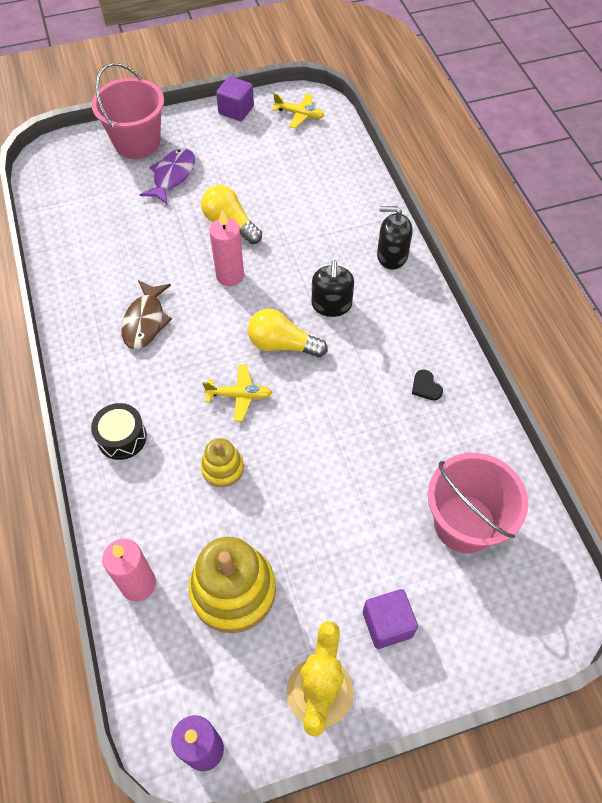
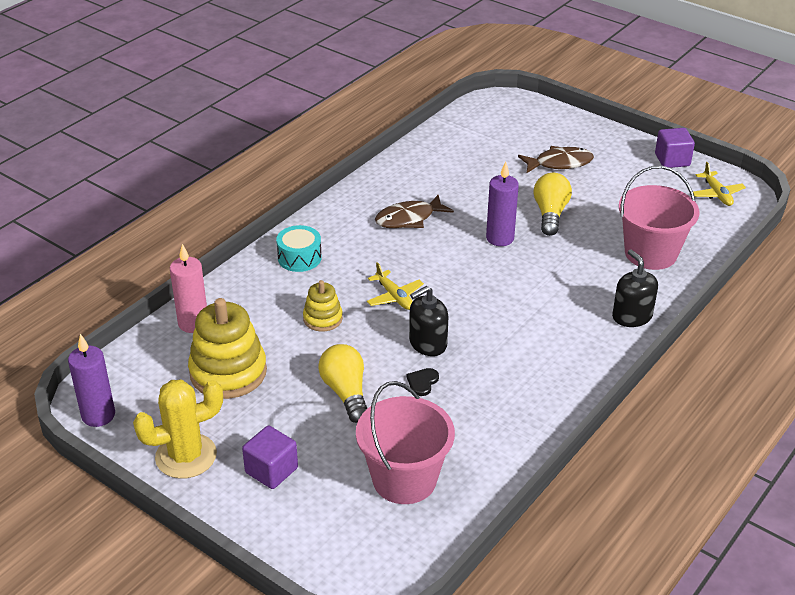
camera: 55 degrees right, 20 degrees down
black drum [91,403,147,460] -> turquoise drum [276,225,322,272]
pink bucket [92,63,164,159] -> pink bucket moved to [619,166,699,270]
purple fish [140,148,195,204] -> brown fish [518,146,594,173]
pink candle [209,210,244,286] -> purple candle [486,162,519,246]
yellow light bulb [248,309,328,357] -> yellow light bulb moved to [318,344,367,423]
black soap dispenser [312,260,354,317] -> black soap dispenser moved to [409,286,448,356]
black heart [412,370,443,400] -> black heart moved to [407,368,439,396]

